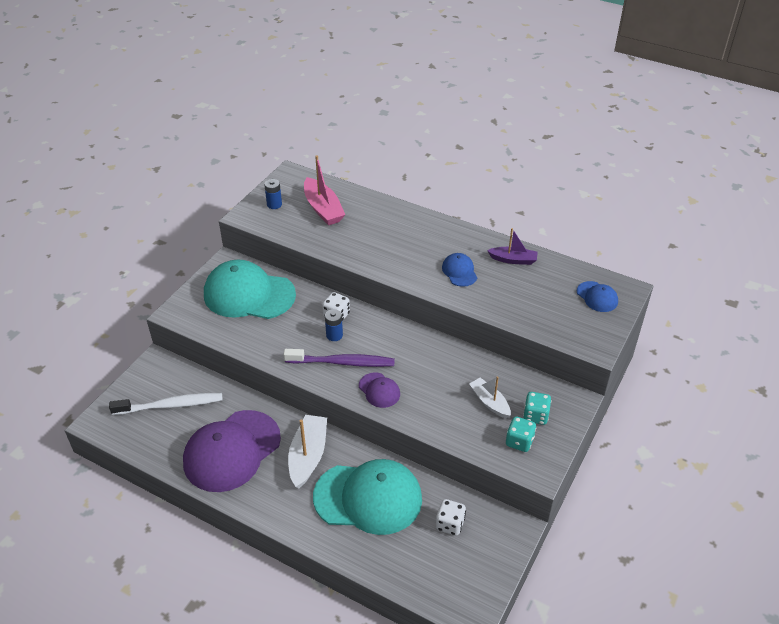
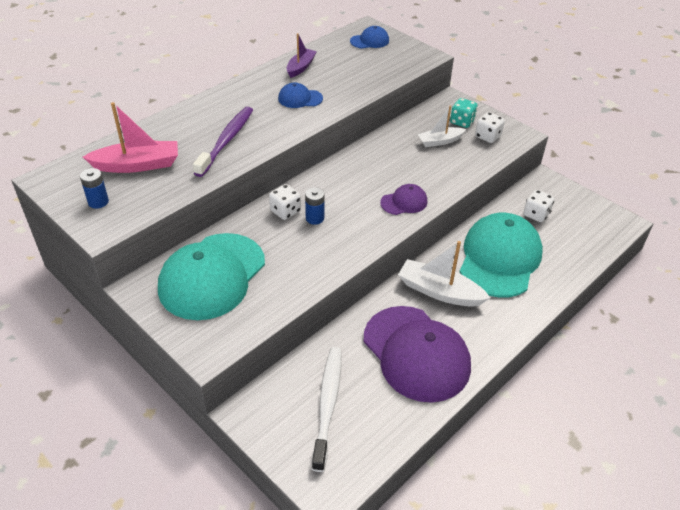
camera: 75 degrees left, 0 degrees up
purple toothbrush [284,349,395,367] -> purple toothbrush moved to [193,106,253,177]
turquoise dice [506,417,536,452] -> white dice [475,112,505,143]

